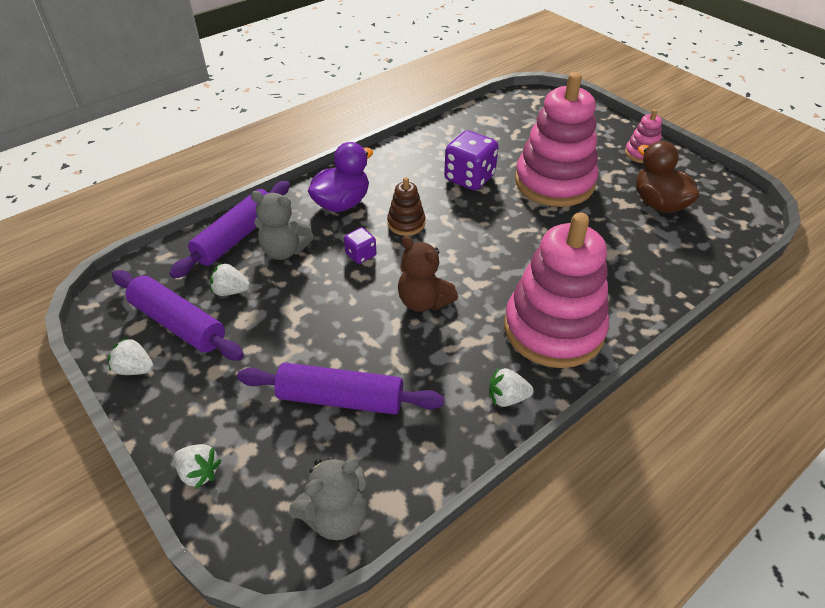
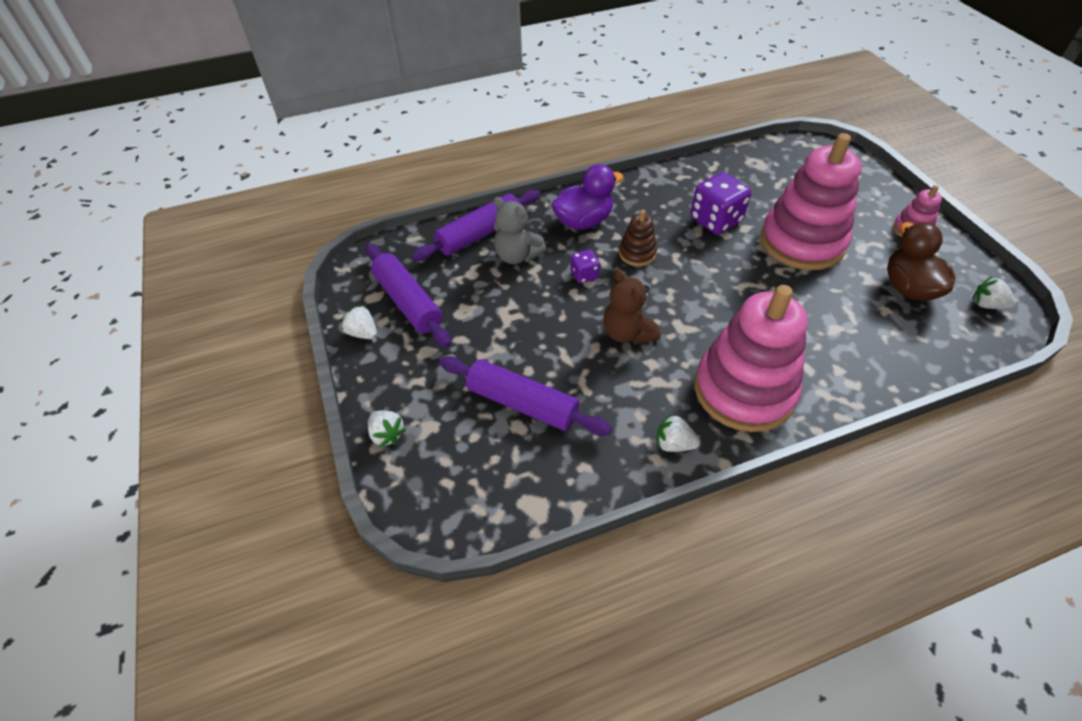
camera: 20 degrees right, 5 degrees up
white strawberry [210,262,250,296] -> white strawberry moved to [972,276,1016,309]
grey teddy bear [289,457,367,540] -> none

